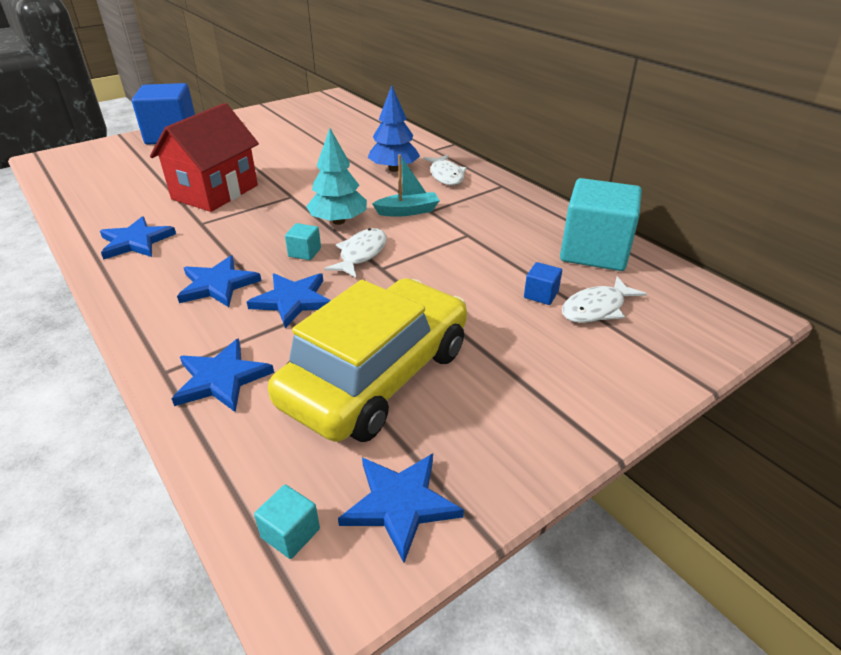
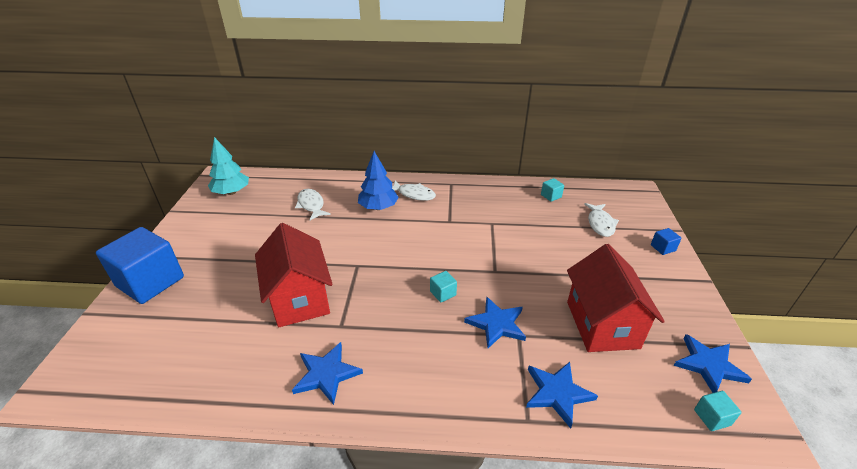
camera: 50 degrees left, 0 degrees up
blue star [177,255,262,307] -> none
yellow car [268,278,467,442] -> red house [567,244,665,352]
turquoise tree [306,128,367,225] -> turquoise tree moved to [208,137,249,195]
white fish [324,228,387,278] -> white fish moved to [295,189,331,220]
turquoise boat [372,154,440,217] -> none
blue cube [524,262,562,305] -> blue cube moved to [651,228,682,255]
turquoise cube [560,178,642,271] -> turquoise cube [541,178,564,202], size x0.41

